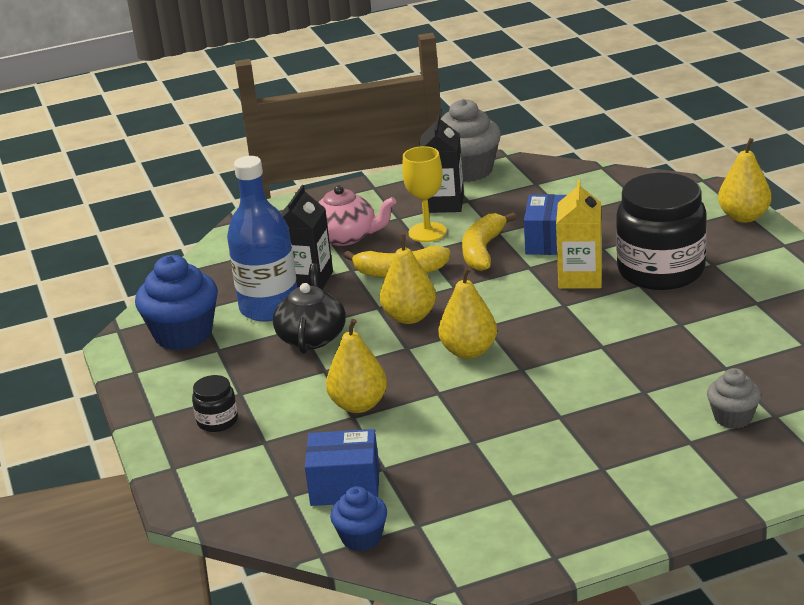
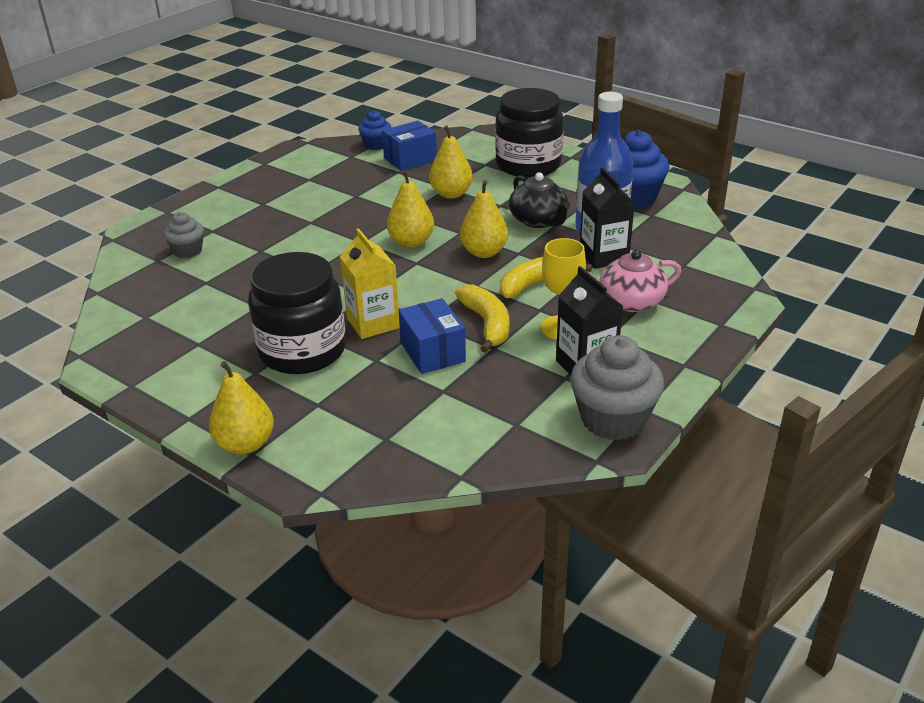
camera: 145 degrees right, 5 degrees up
black jar [192,375,238,432] -> black jar [495,88,564,178], size x2.31

